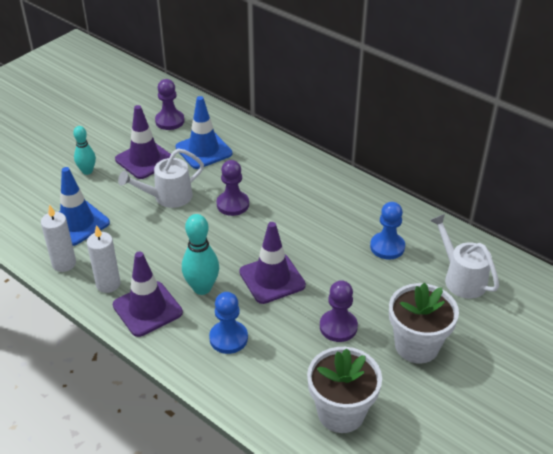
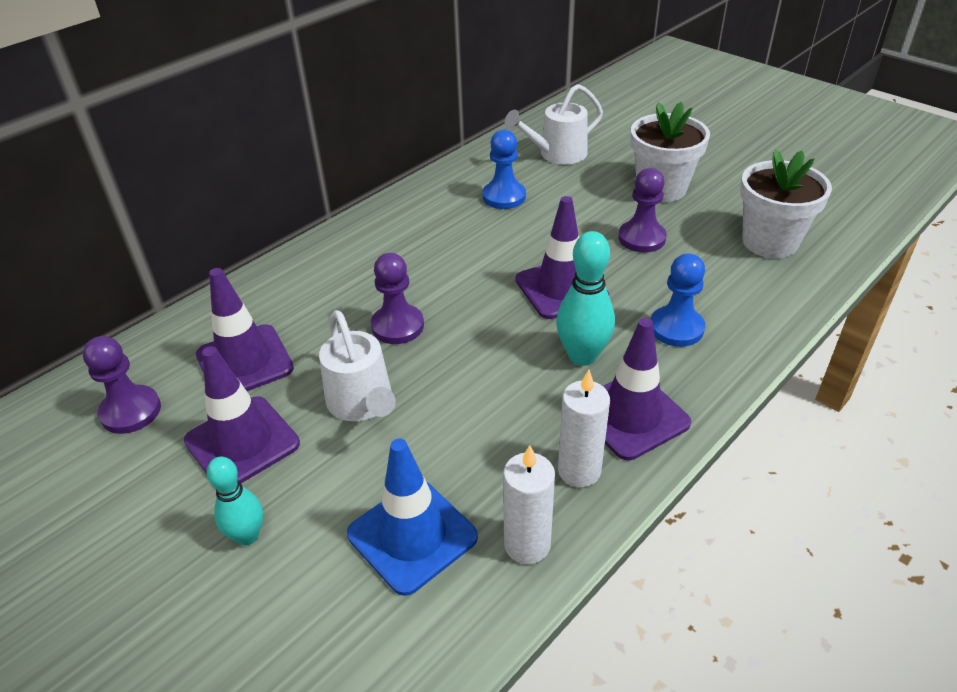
camera: 85 degrees left, 0 degrees up
blue traffic cone [176,96,232,169] -> purple traffic cone [196,268,294,391]

